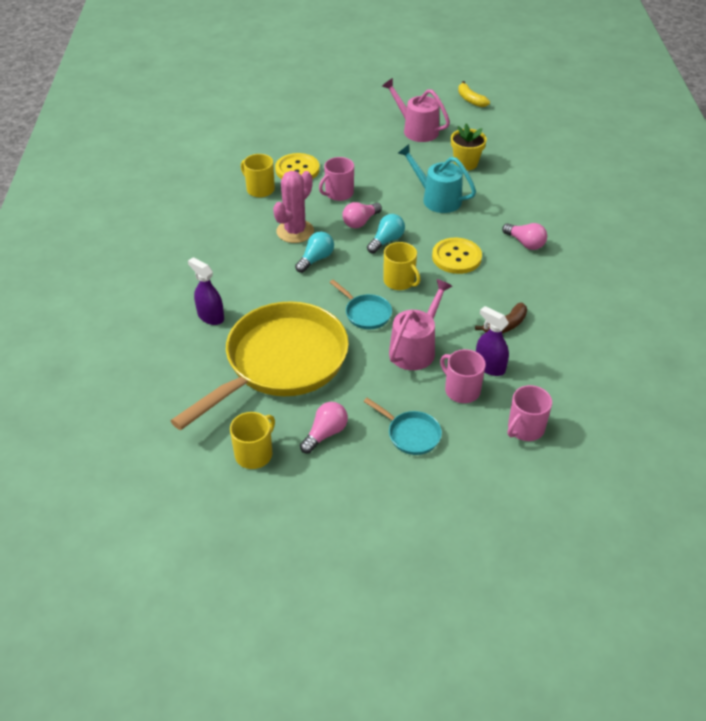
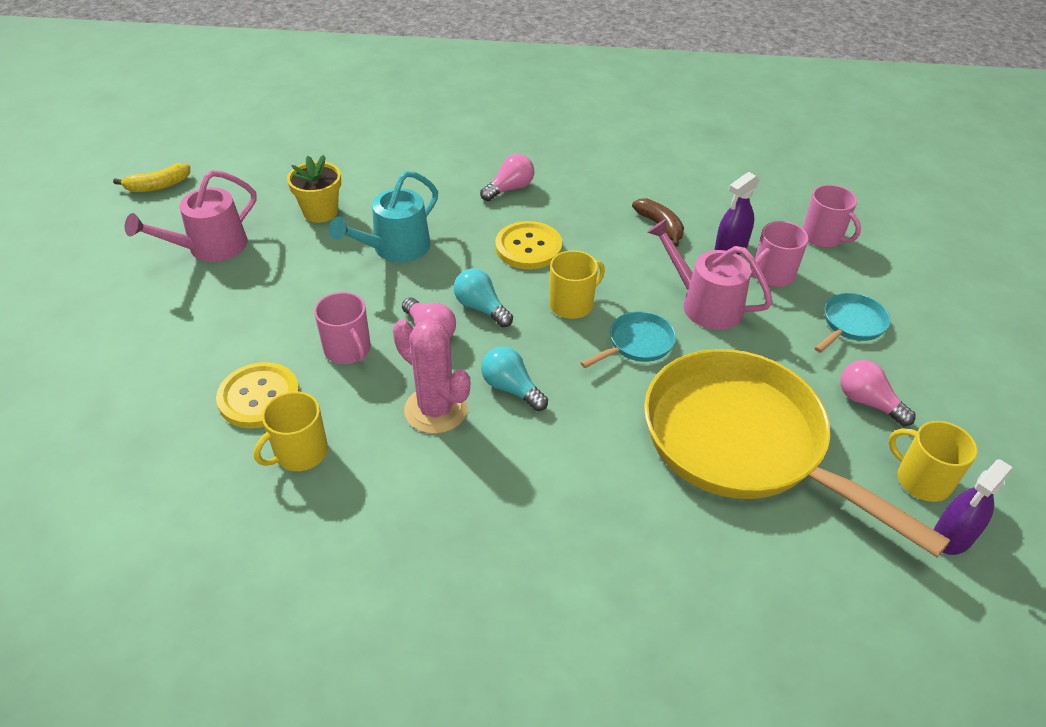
camera: 85 degrees left, 0 degrees up
purple spray bottle [188,257,224,325] -> purple spray bottle moved to [934,459,1013,555]

